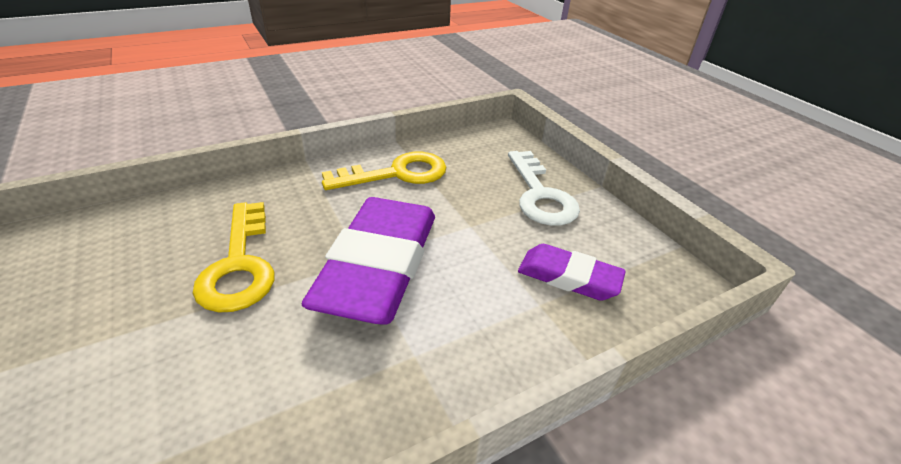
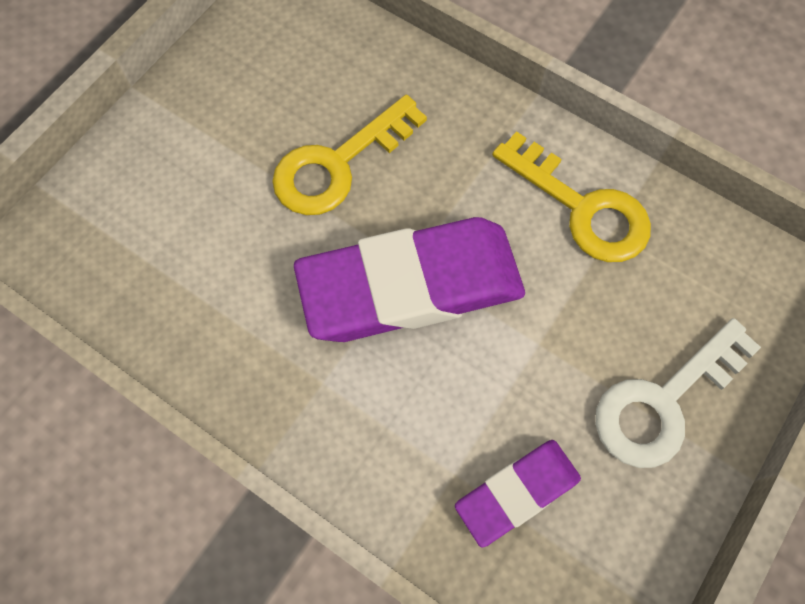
camera: 65 degrees right, 30 degrees up
purple eraser [518,244,626,301] -> purple eraser turned 60 degrees clockwise [455,440,581,548]

